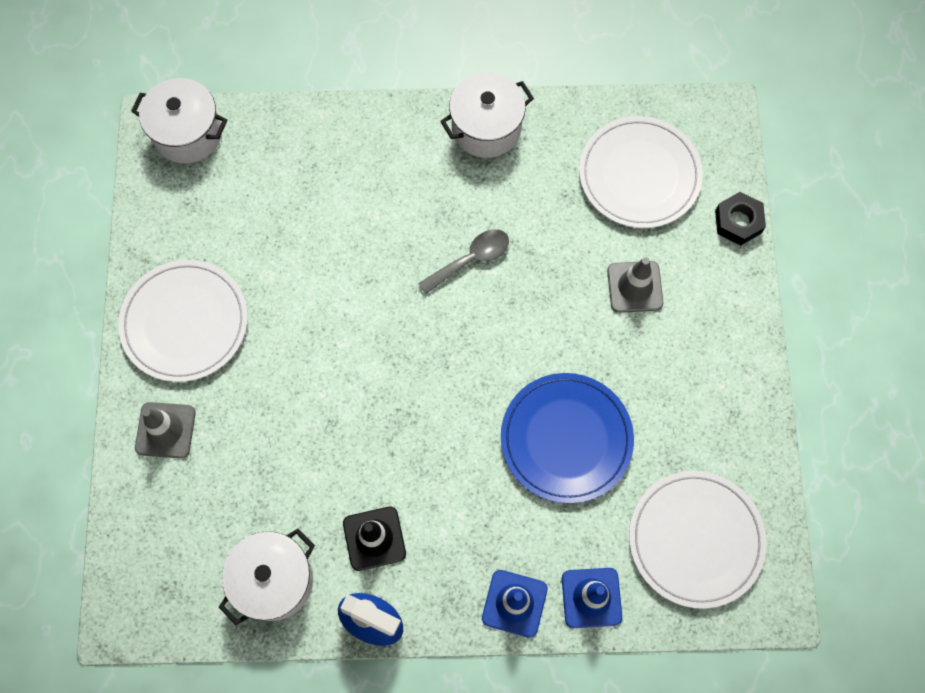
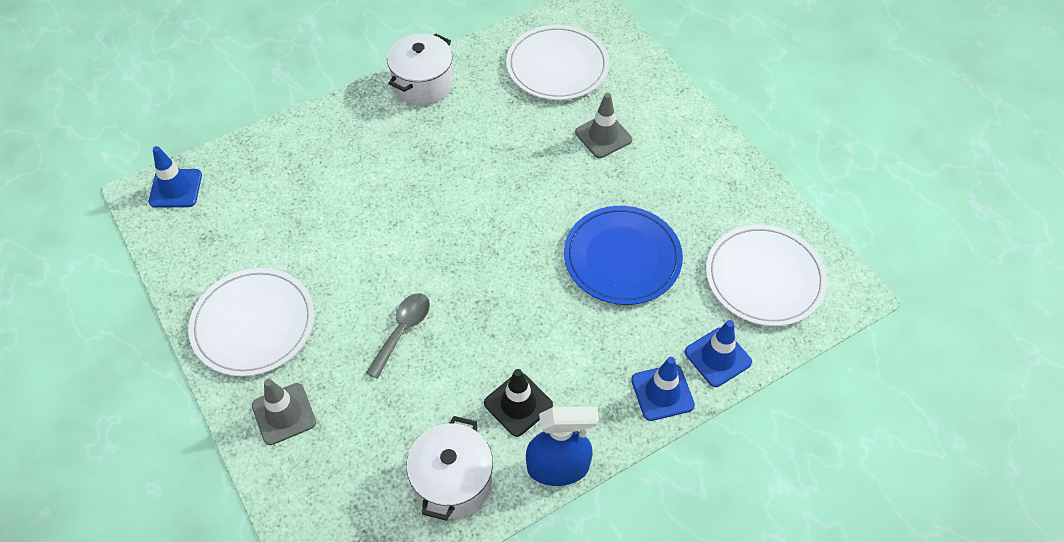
camera: 30 degrees left, 15 degrees down
white pot [131,78,227,164] -> blue traffic cone [149,146,202,208]
grey spoon [418,229,509,295] -> grey spoon moved to [366,293,430,379]
black nut [715,192,766,246] -> none

